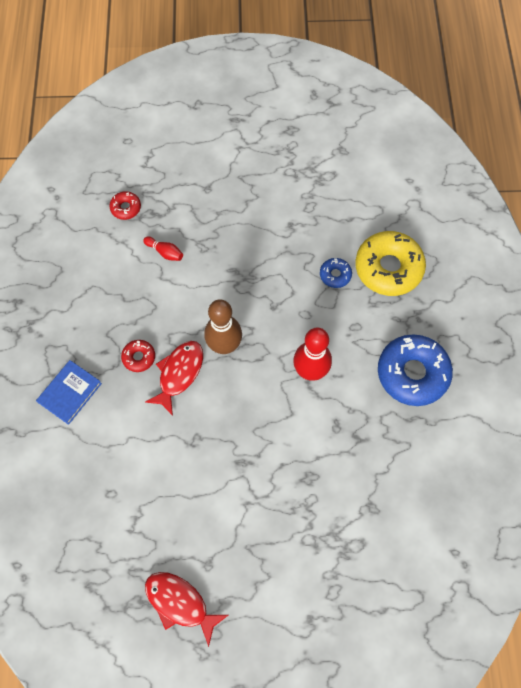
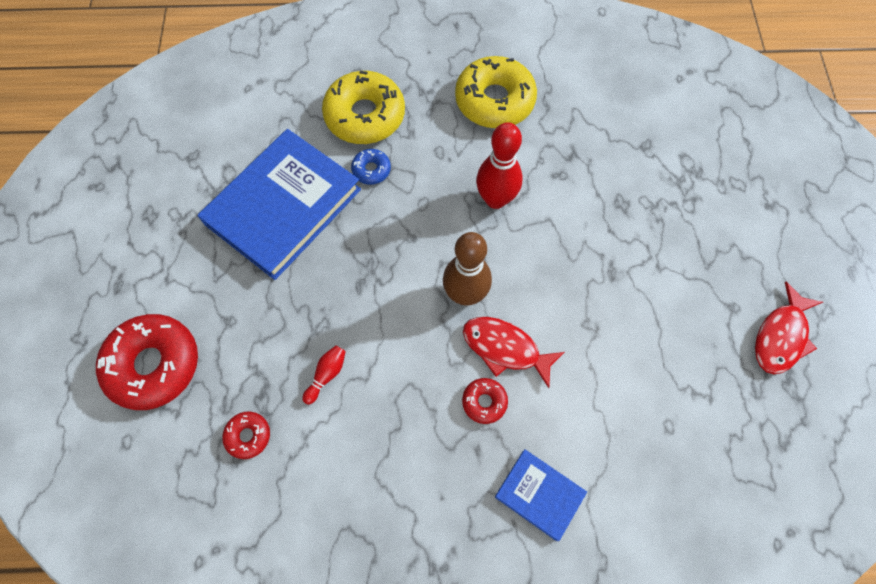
camera: 90 degrees left, 0 degrees up
blue donut [378,335,453,406] -> yellow donut [455,56,537,128]
none -> red donut [96,314,198,410]
none -> blue book [197,129,361,280]

